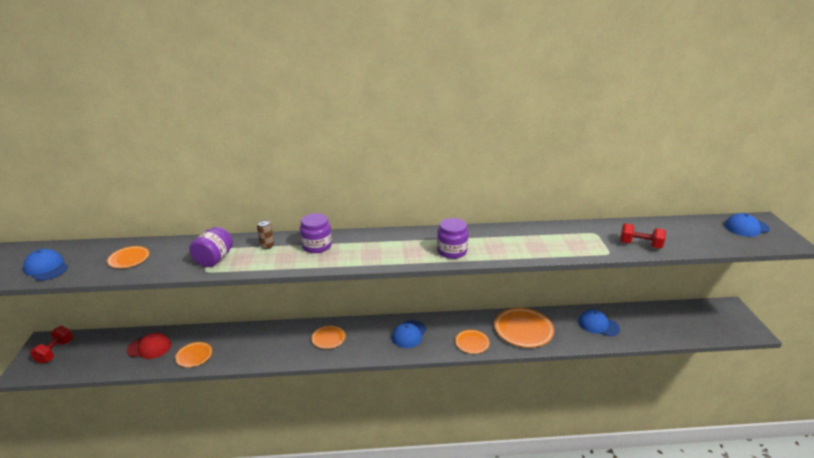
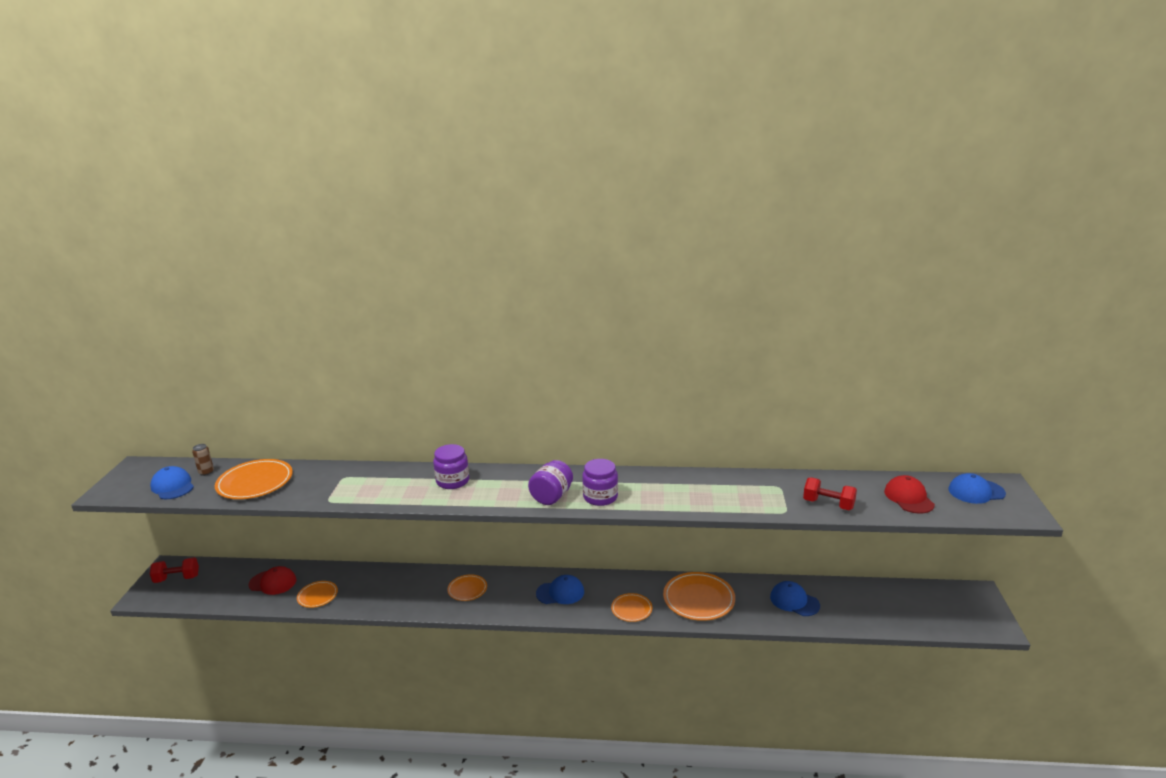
camera: 10 degrees right, 5 degrees down
red dumbbell [30,326,73,364] -> red dumbbell turned 60 degrees clockwise [150,557,199,583]
orange plate [107,246,150,268] -> orange plate [215,459,293,499], size x1.76
purple jar [189,227,233,267] -> purple jar moved to [528,460,573,505]
brown can [257,220,274,249] -> brown can moved to [192,444,214,476]
blue cap [392,320,427,348] -> blue cap turned 135 degrees counterclockwise [536,575,584,604]
none -> red cap [884,475,935,514]

